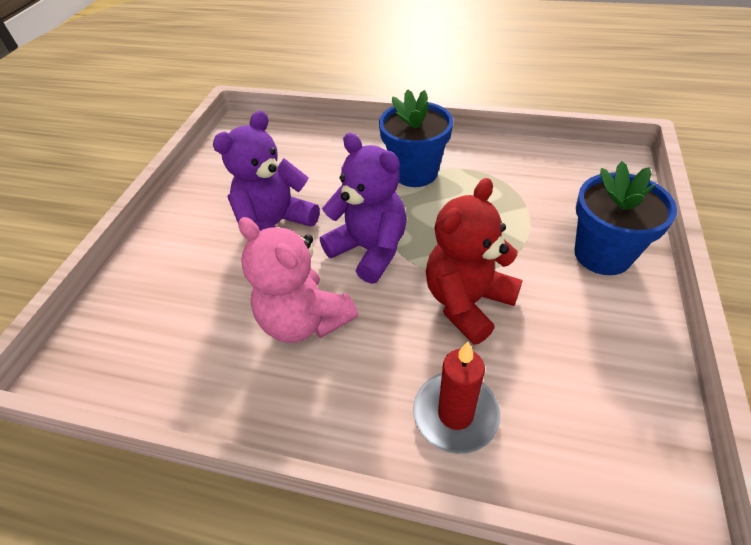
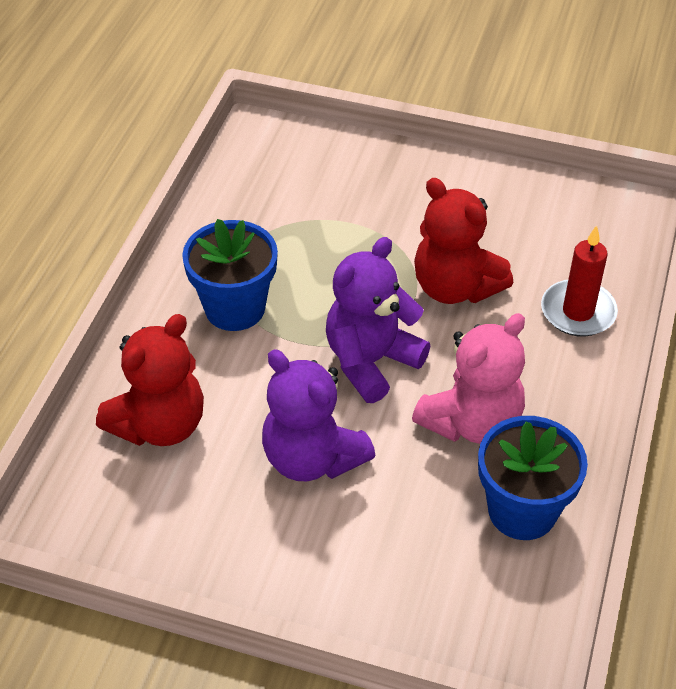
camera: 90 degrees left, 0 degrees up
blue flower pot [574,161,677,275] -> blue flower pot moved to [478,416,588,540]
none -> red teddy bear [96,314,204,446]

